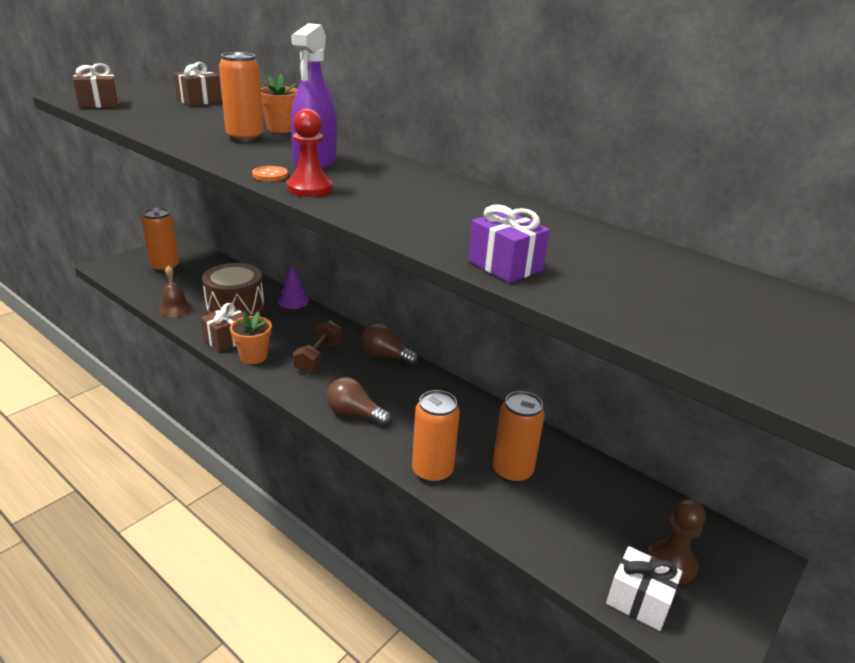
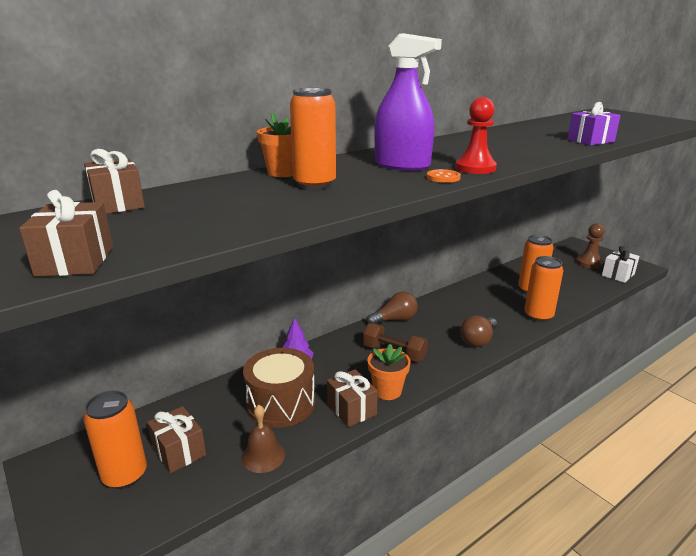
camera: 75 degrees left, 5 degrees down
brown light bulb [361,323,418,365] -> brown light bulb turned 150 degrees counterclockwise [367,292,418,324]
none -> brown gift [147,406,206,473]

